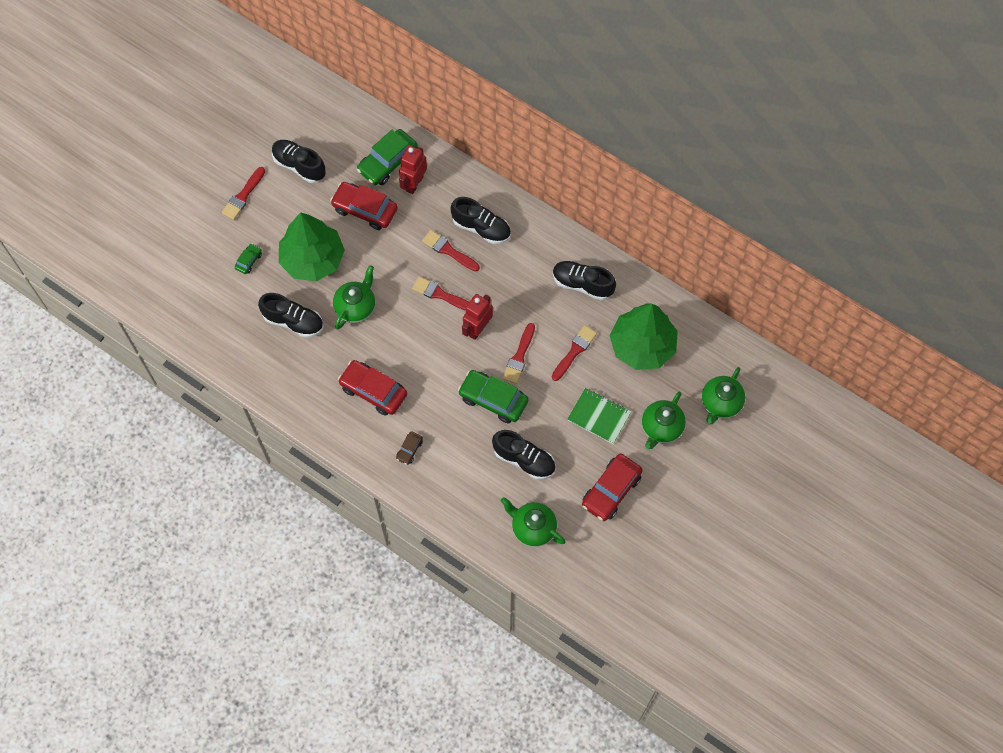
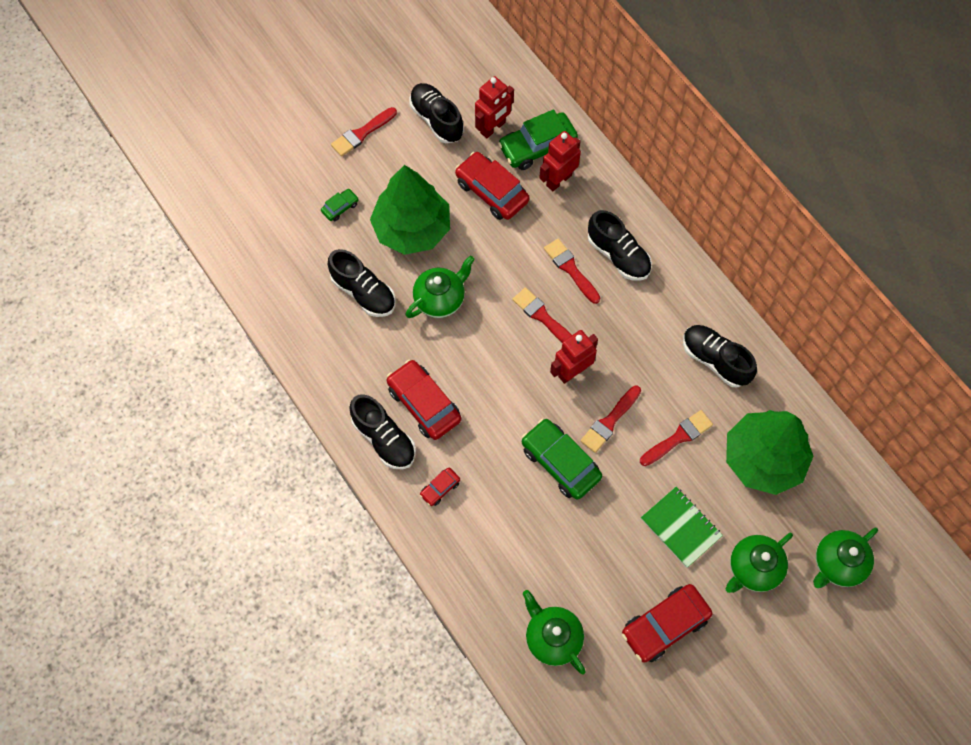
camera: 20 degrees right, 0 degrees up
brown car [396,431,423,465] -> red car [420,467,460,506]
black shoe [492,430,556,480] -> black shoe moved to [349,394,416,470]
none -> red robot [475,76,514,138]

